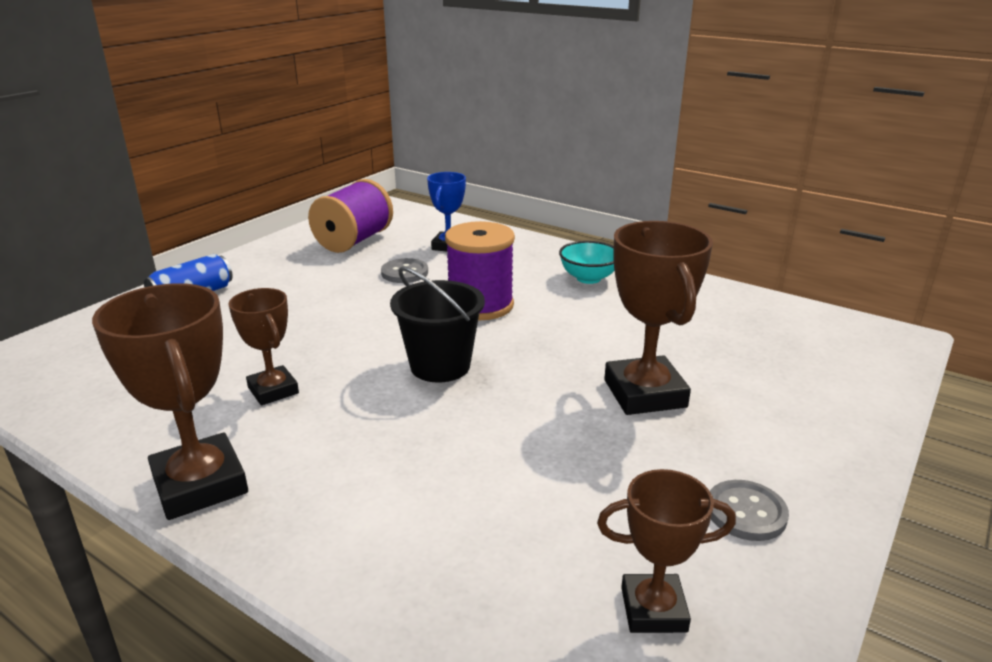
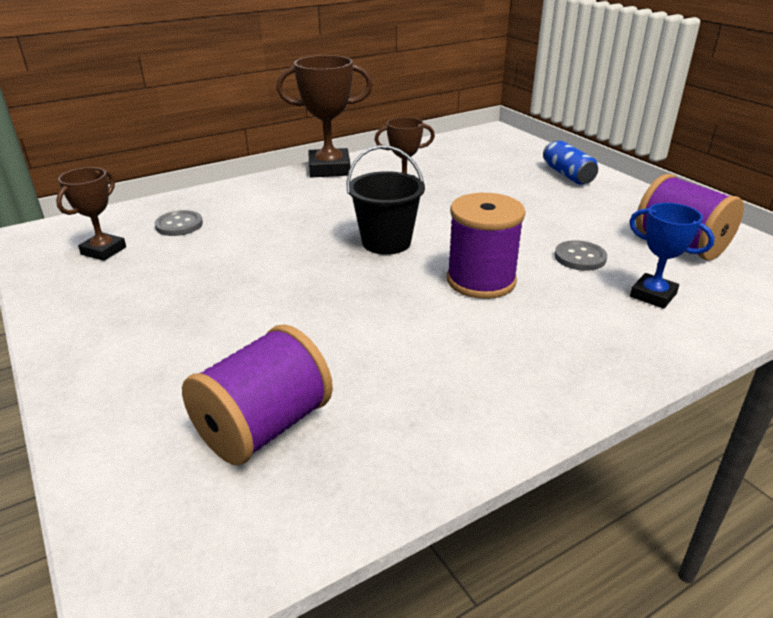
camera: 115 degrees right, 5 degrees up
turquoise bowl [559,241,615,284] -> none
brown trophy [604,221,713,415] -> none
grey button [710,480,789,541] -> grey button moved to [154,210,203,236]
none -> purple spool [182,324,333,466]

